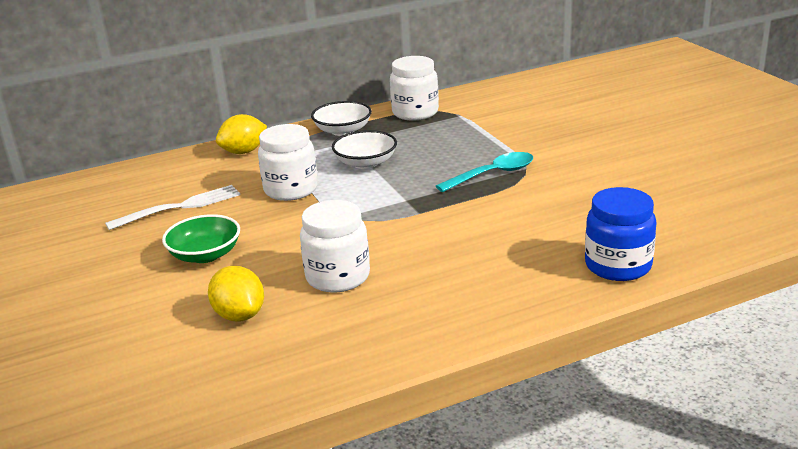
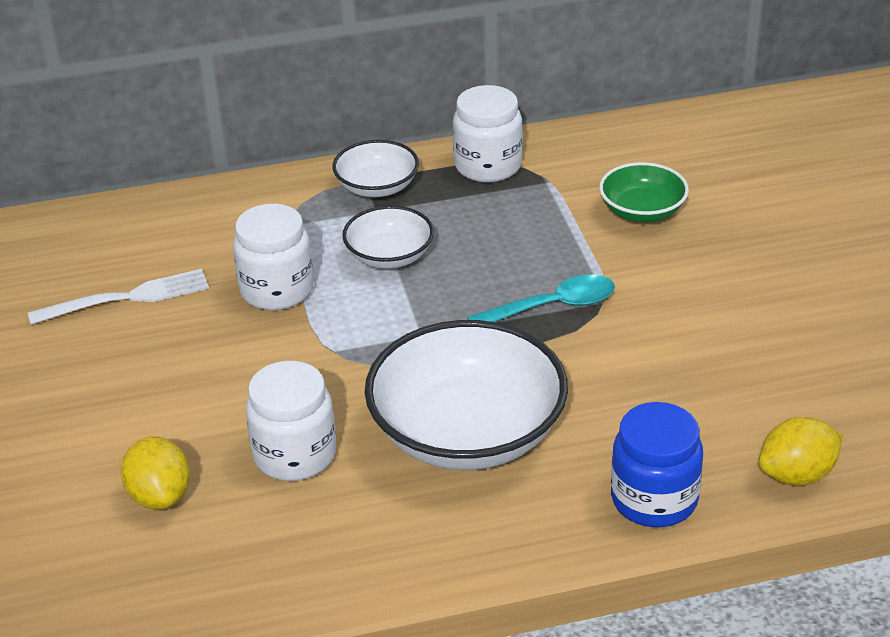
camera: 10 degrees right, 10 degrees up
green bowl [162,214,240,263] -> green bowl moved to [599,162,689,222]
yellow lemon [216,114,267,154] -> yellow lemon moved to [759,417,843,486]
none -> white bowl [364,320,568,470]

